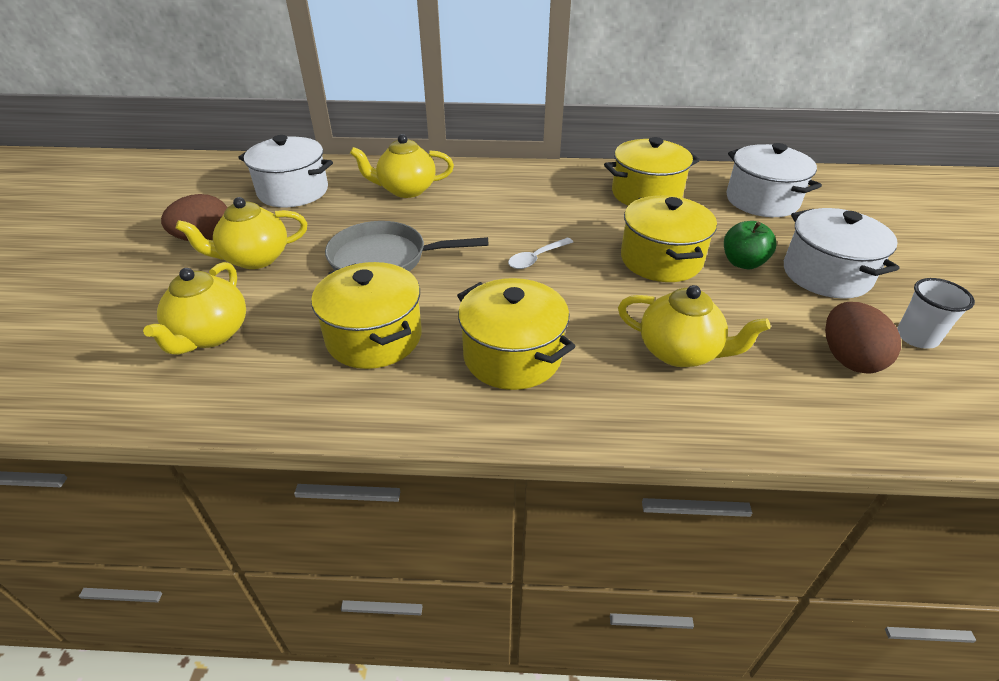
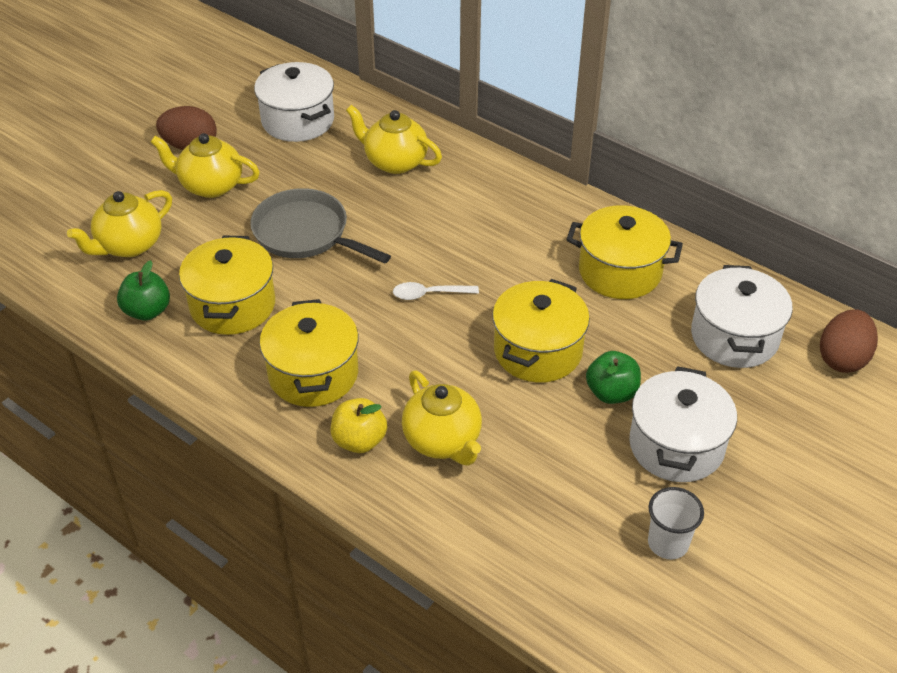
camera: 35 degrees right, 5 degrees up
brown egg [825,302,901,373] -> brown egg moved to [820,309,878,373]
none -> green apple [117,260,170,321]
none -> yellow apple [331,398,387,453]

